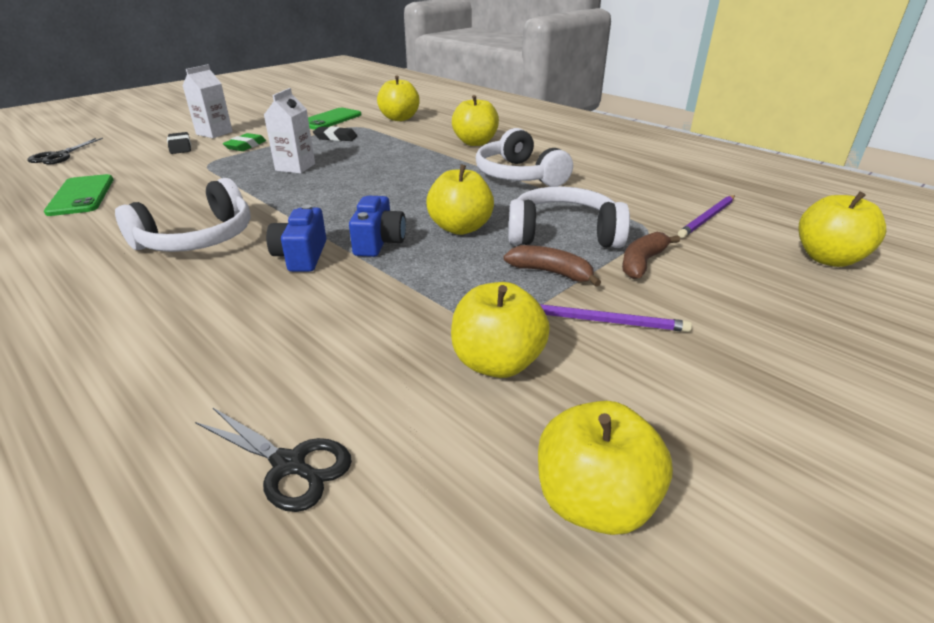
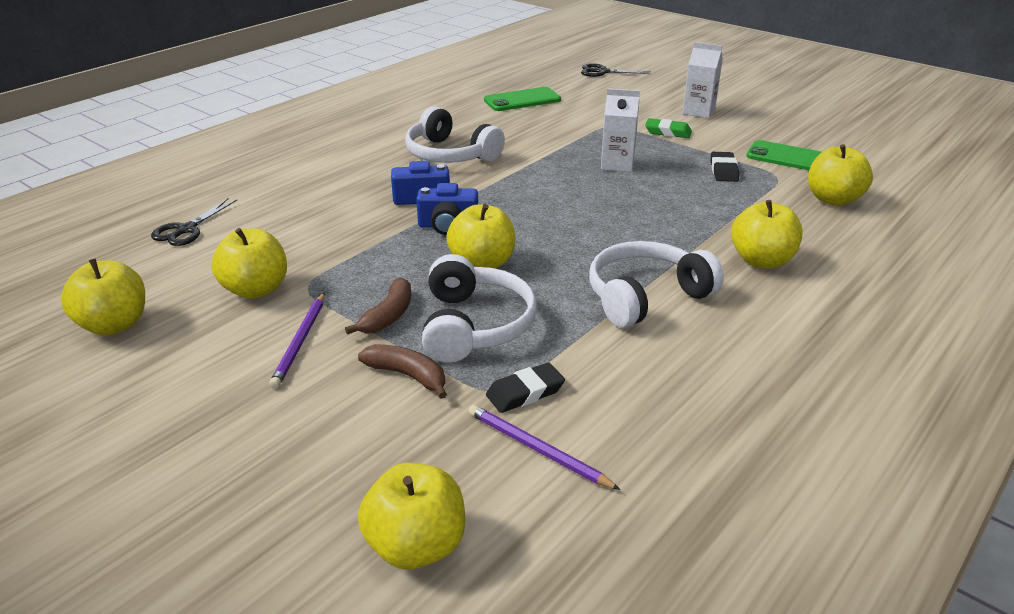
camera: 85 degrees right, 0 degrees up
black eraser [167,132,191,154] -> black eraser moved to [486,363,565,413]

